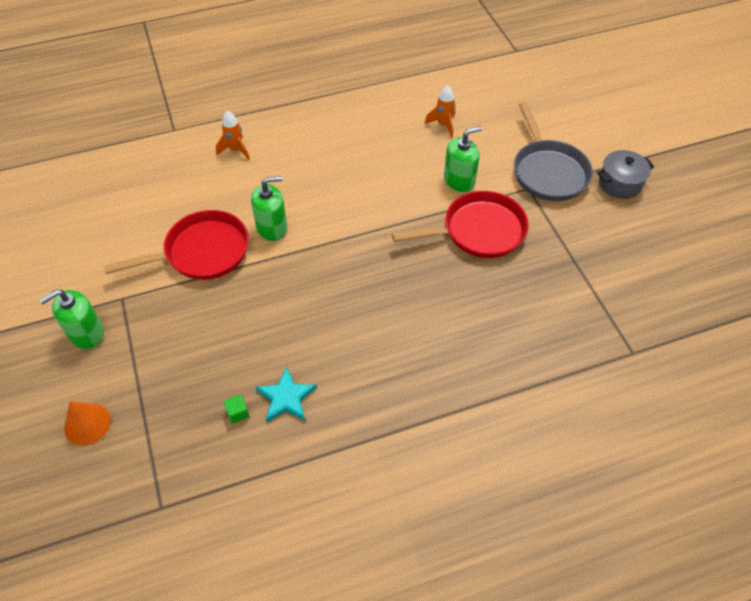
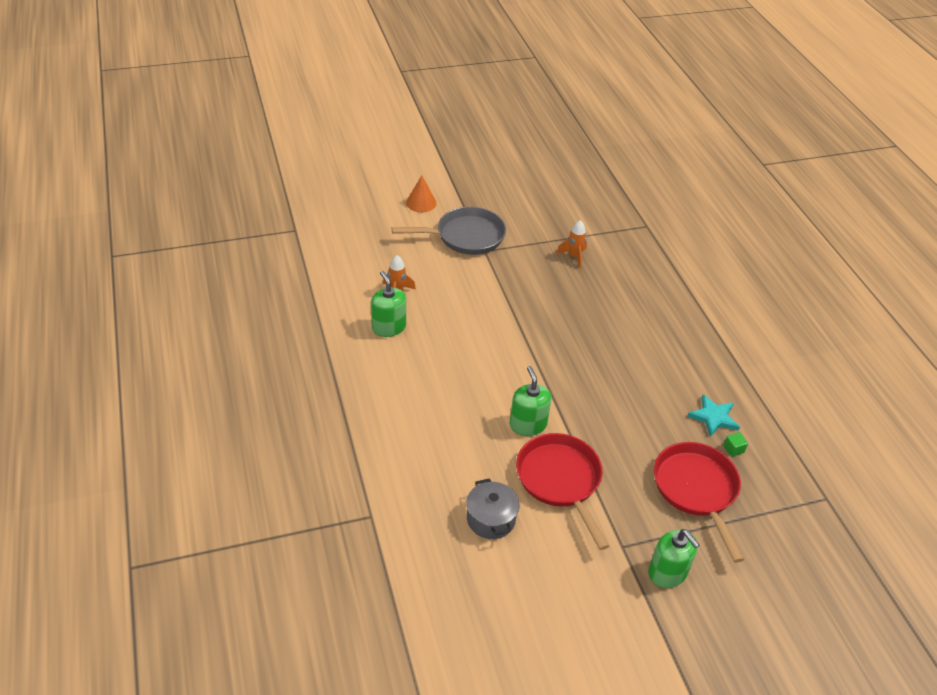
camera: 90 degrees left, 10 degrees down
orange cone [64,401,111,446] -> orange cone moved to [406,175,437,212]
orange rocket [216,111,250,160] -> orange rocket moved to [556,220,587,269]
red pan [392,191,529,258] -> red pan moved to [654,442,744,563]
green soap dispenser [444,126,482,192] -> green soap dispenser moved to [371,271,406,337]
grey pot [597,150,654,199] -> grey pot moved to [466,478,520,539]

